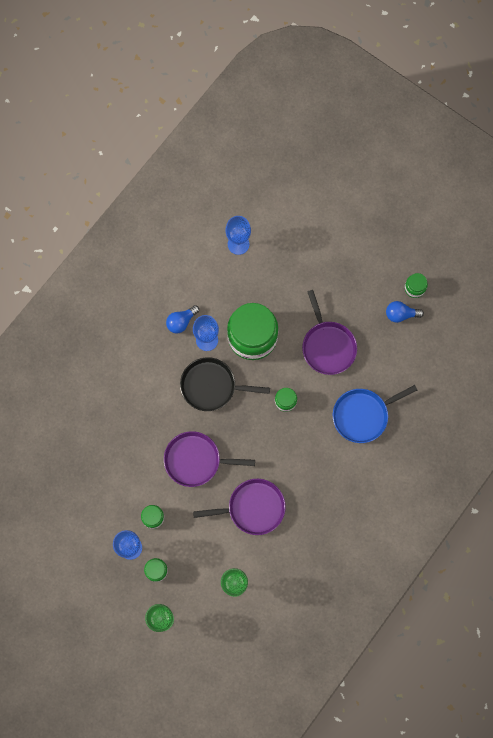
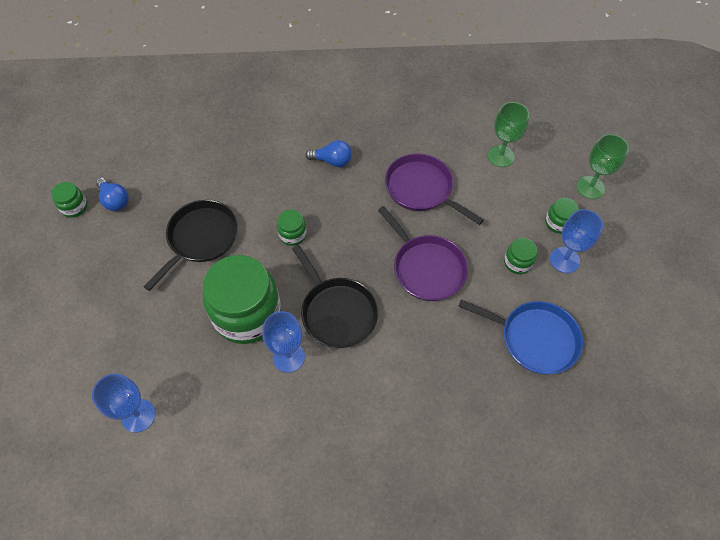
camera: 130 degrees left, 15 degrees down
blue light bulb [166,305,199,333] -> blue light bulb moved to [306,140,352,167]
purple pan [302,290,357,375] -> black pan [143,200,238,291]
blue pan [333,385,417,443] -> blue pan moved to [458,299,583,374]

